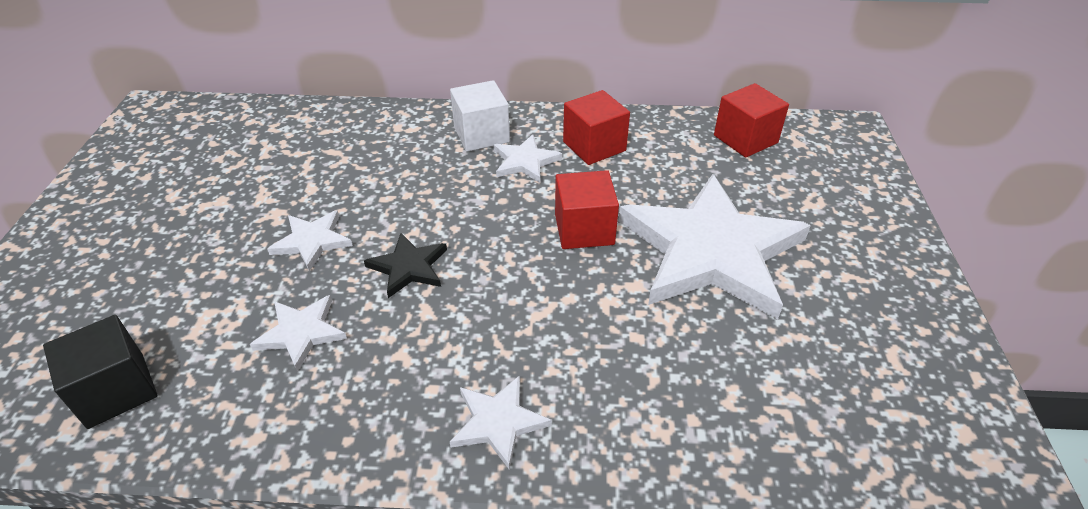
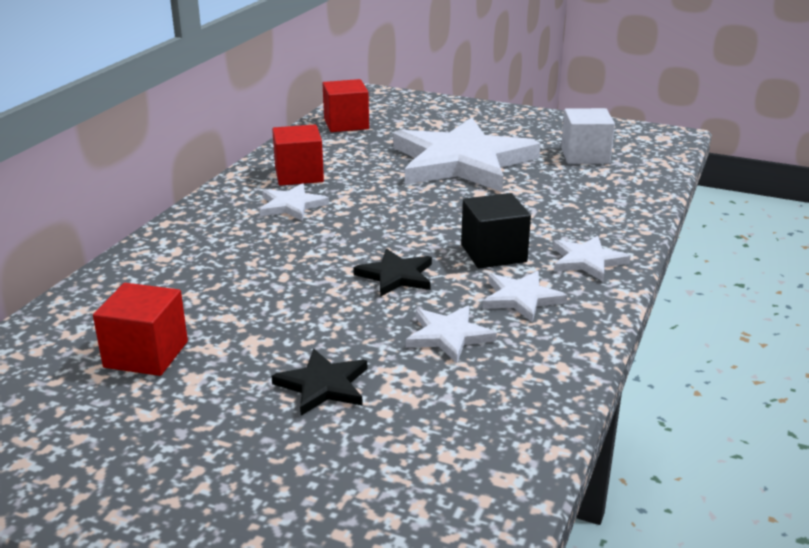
camera: 70 degrees left, 15 degrees down
black cube [43,315,157,429] -> black cube moved to [461,193,531,268]
white star [268,210,353,271] -> white star moved to [482,271,567,322]
white cube [450,80,510,152] -> white cube moved to [561,108,615,164]
red cube [555,170,619,249] -> red cube moved to [93,283,188,376]
none -> black star [272,349,367,416]

